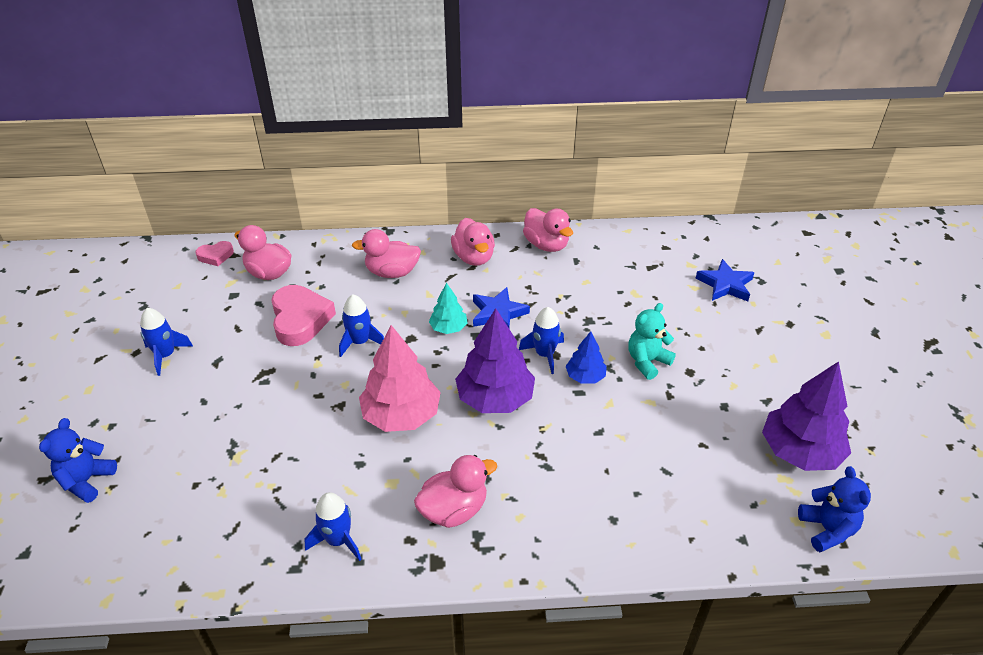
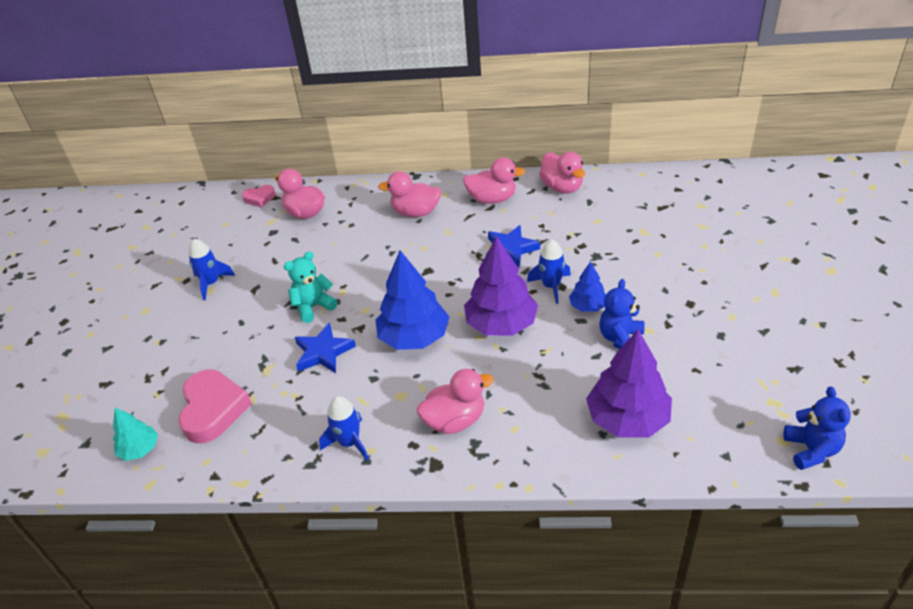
camera: 10 degrees right, 0 degrees up
blue teddy bear [39,418,117,503] -> blue teddy bear moved to [599,279,644,349]
pink heart [271,285,336,346] -> pink heart moved to [178,370,252,443]
blue rocket [339,294,384,357] -> none
pink tree [359,325,441,432] -> blue tree [375,250,449,350]
turquoise tree [429,283,468,334] -> turquoise tree moved to [113,408,158,461]
pink duck [451,218,495,266] -> pink duck turned 75 degrees counterclockwise [463,157,526,204]
turquoise teddy bear [628,303,676,380] -> turquoise teddy bear moved to [284,251,338,323]
blue star [695,259,755,301] -> blue star moved to [295,322,356,373]
purple tree [762,361,851,471] -> purple tree moved to [586,329,672,438]

